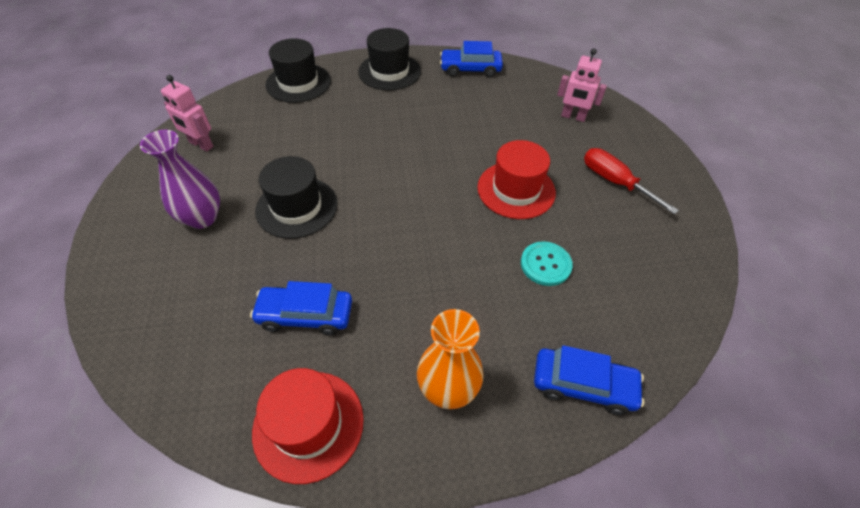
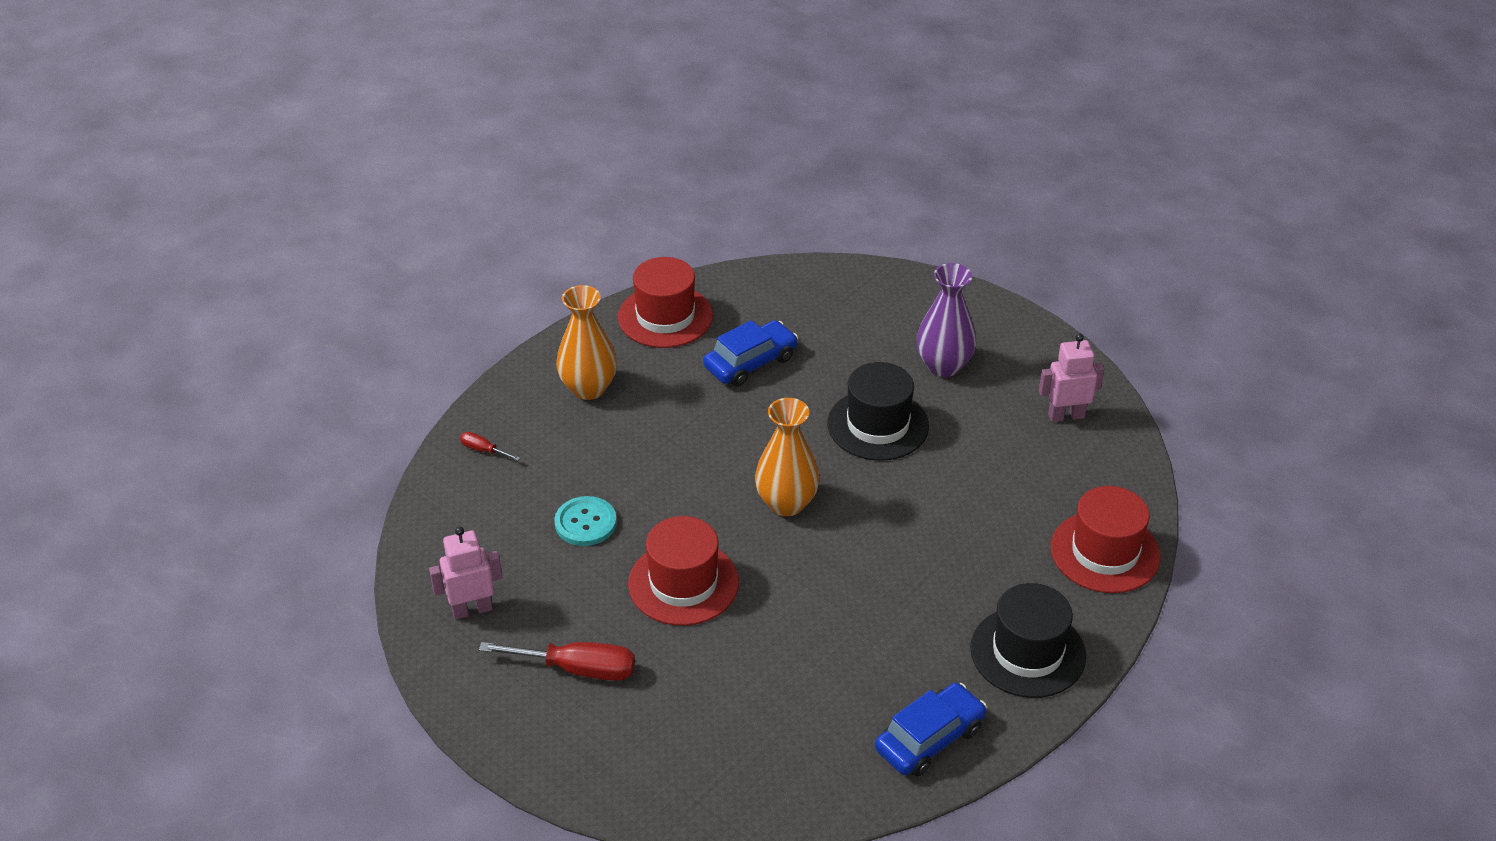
camera: 140 degrees right, 10 degrees down
black hat [265,38,331,103] -> red hat [1051,486,1161,593]
blue car [534,345,644,415] -> red screwdriver [460,432,520,461]
pink robot [557,48,607,122] -> pink robot moved to [429,527,502,620]
none -> orange vase [755,398,820,516]

